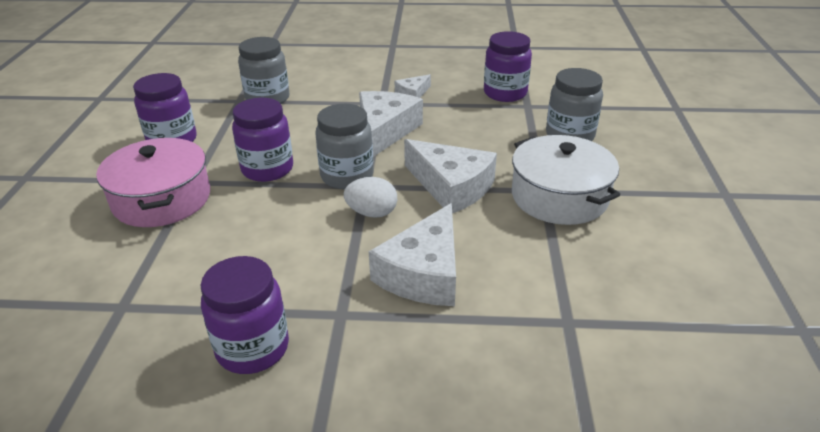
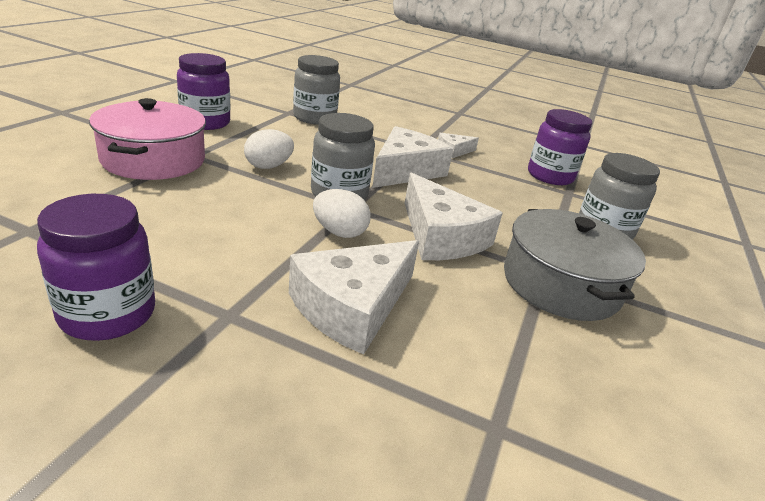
camera: 15 degrees right, 5 degrees down
purple jar [232,98,293,182] -> white egg [244,129,294,169]
white pot [512,135,620,225] -> grey pot [504,209,646,321]

